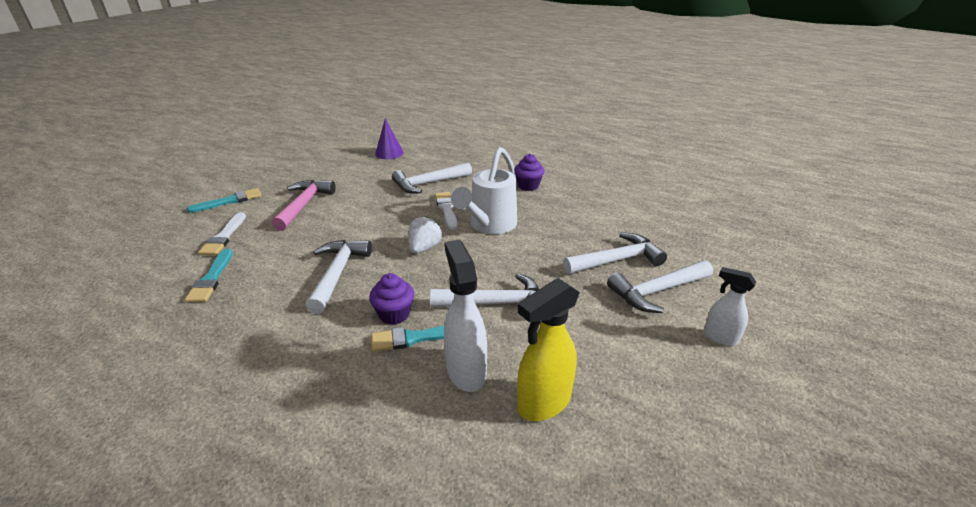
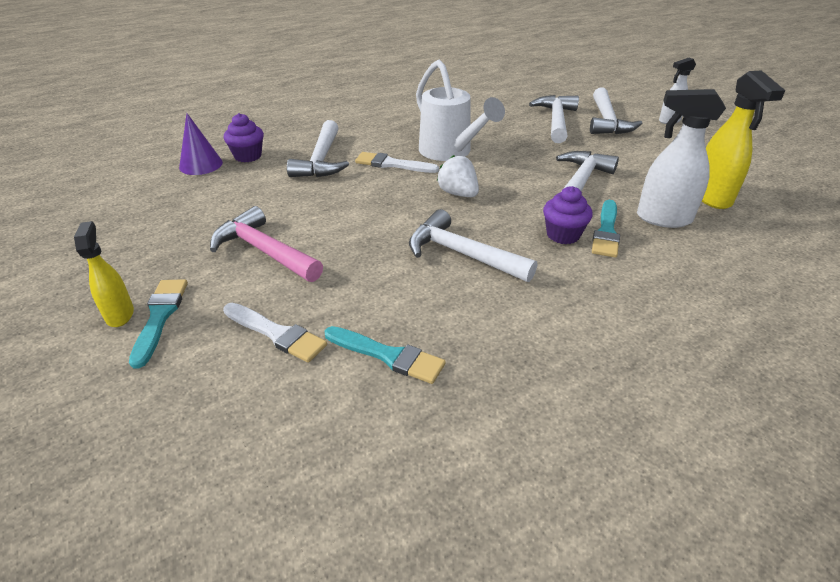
camera: 60 degrees left, 5 degrees up
purple cupcake [514,154,544,191] -> purple cupcake moved to [224,113,264,162]
none -> yellow spray bottle [74,221,134,327]

